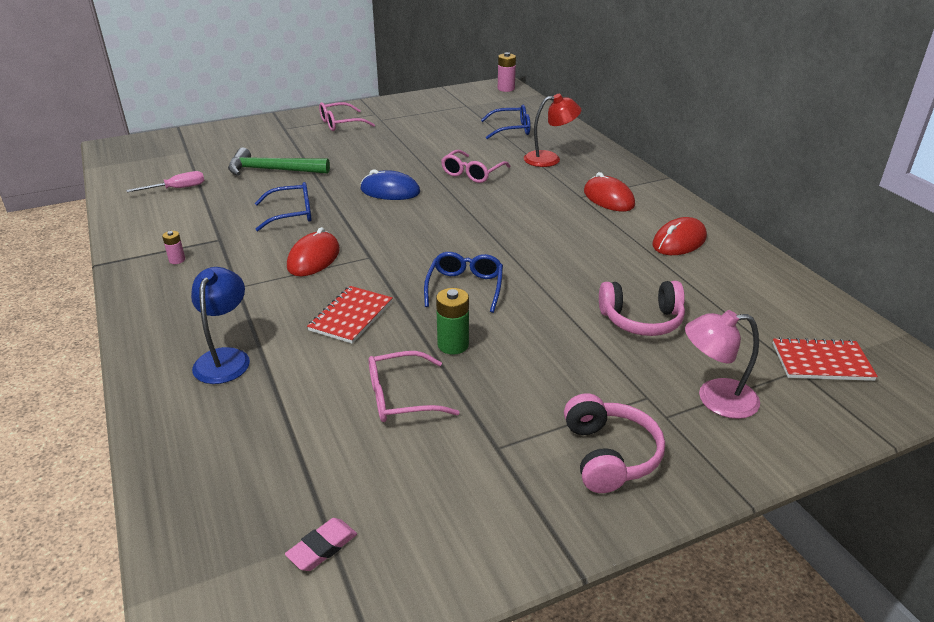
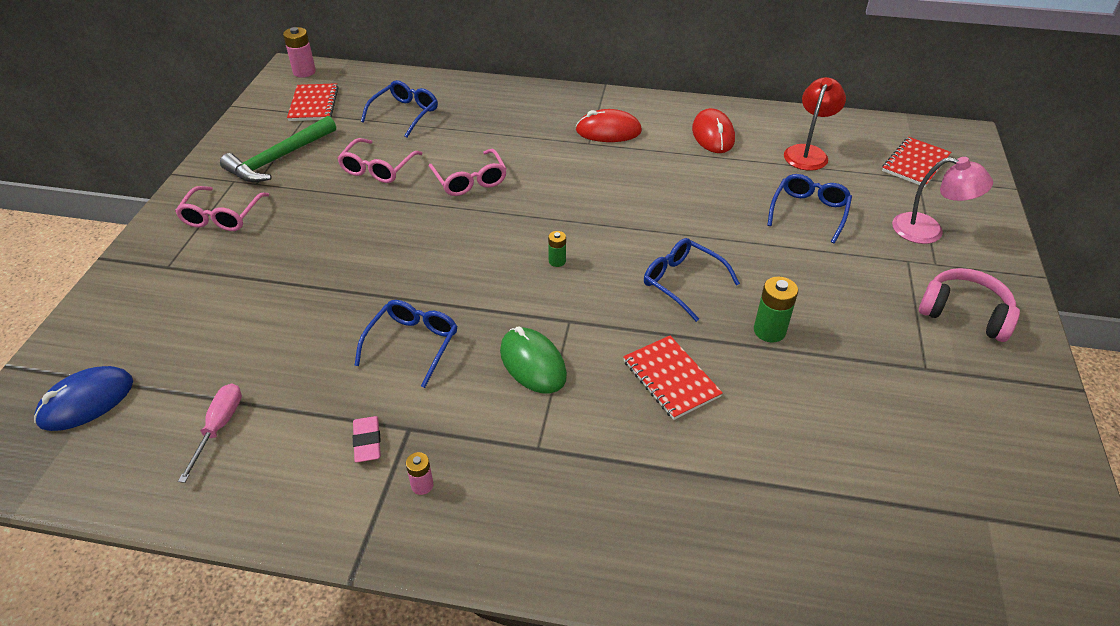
camera: 55 degrees left, 10 degrees up
blue lamp [191,267,250,384] -> none
green hammer [228,148,330,176] -> green hammer moved to [220,116,336,183]
pink eraser [285,518,357,571] -> pink eraser moved to [353,416,381,462]
red mouse [287,227,340,276] -> green mouse [500,326,567,393]
blue mouse [361,169,420,200] -> blue mouse moved to [34,366,133,431]
pink glasses [369,351,460,422] -> pink glasses moved to [337,138,423,183]
red lamp [524,94,581,167] -> red lamp moved to [784,77,846,171]
pink headphones [599,281,685,336] -> blue glasses [767,174,852,244]
pink lamp [685,310,760,419] -> pink lamp turned 105 degrees counterclockwise [892,157,993,244]
none -> red notebook [287,83,339,121]
none -> green battery [548,231,566,267]

